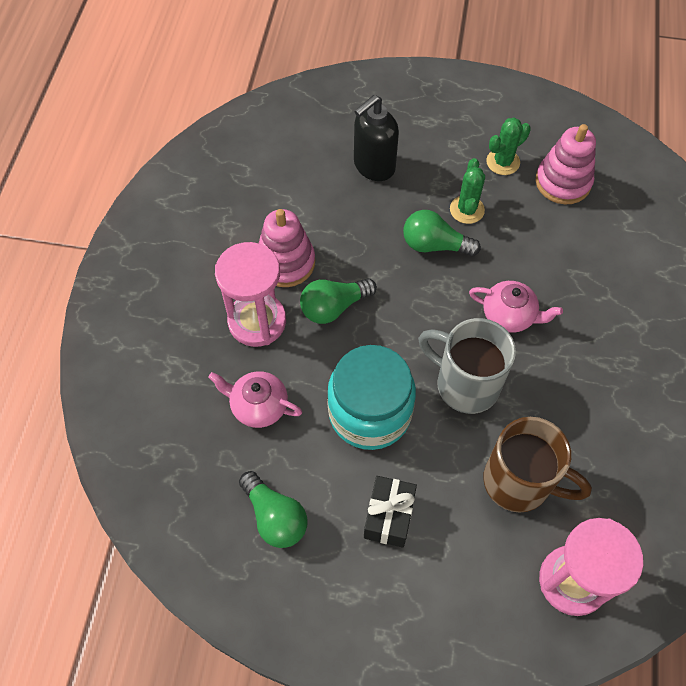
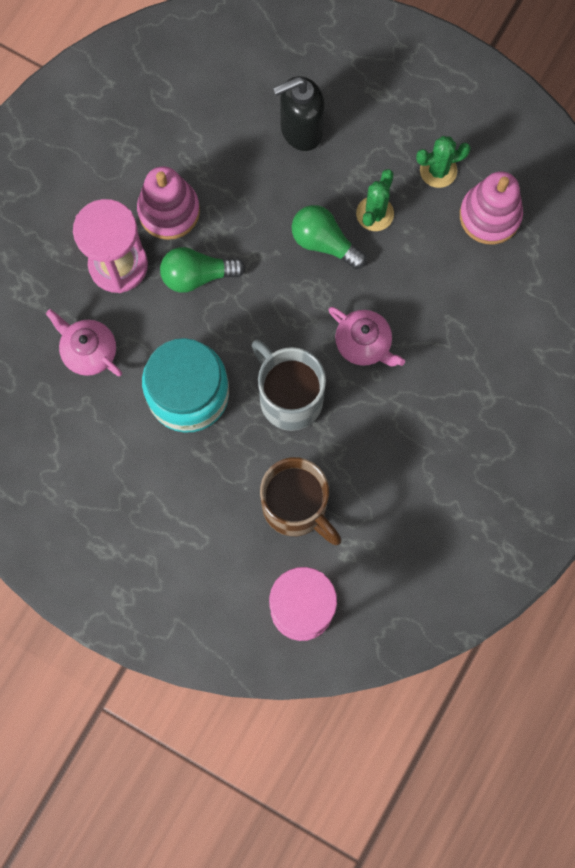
camera: 20 degrees right, 15 degrees up
green light bulb [239,471,307,548] -> none
black gift [364,476,417,548] -> none

